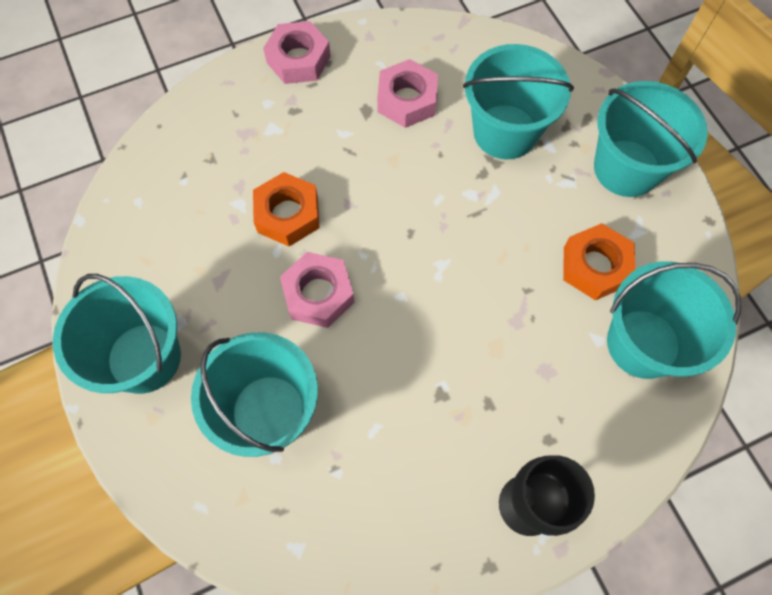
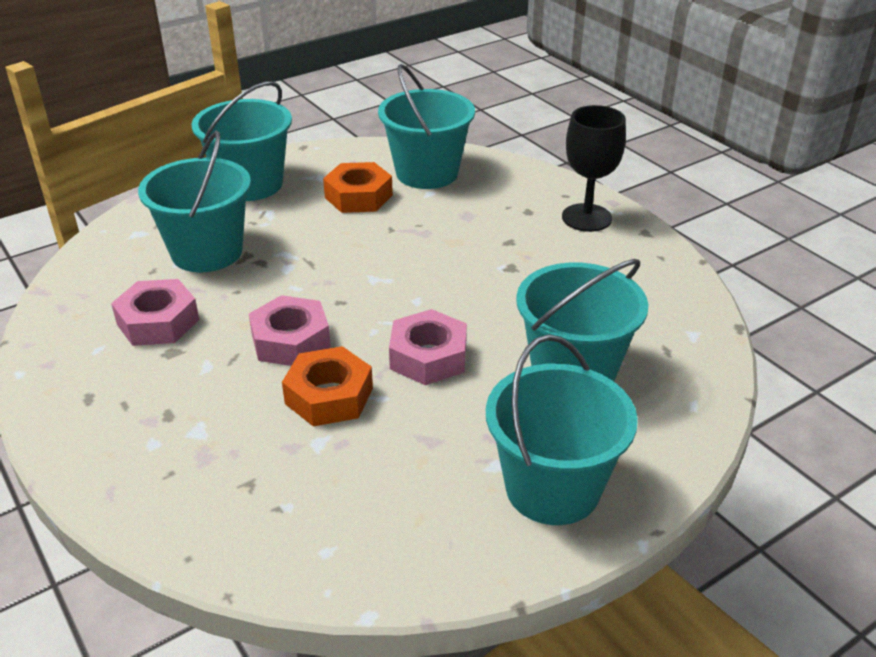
camera: 100 degrees left, 30 degrees down
pink nut [263,21,331,84] -> pink nut moved to [249,295,331,366]

